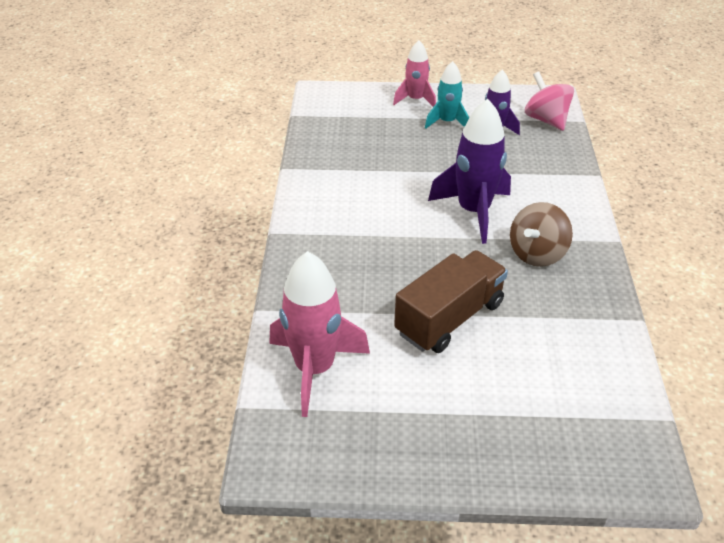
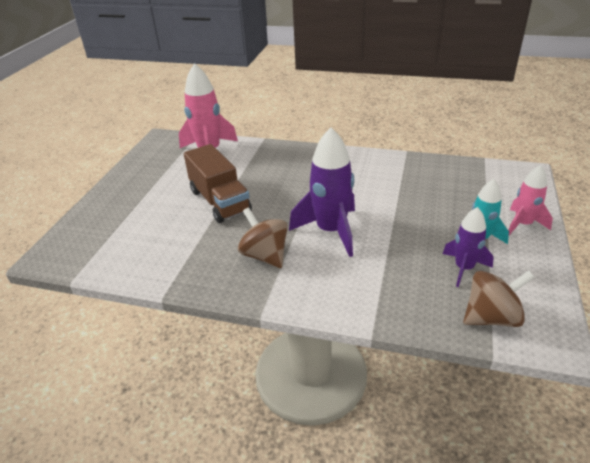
camera: 105 degrees right, 5 degrees down
pink spinning top [525,71,574,131] -> brown spinning top [463,270,534,327]

